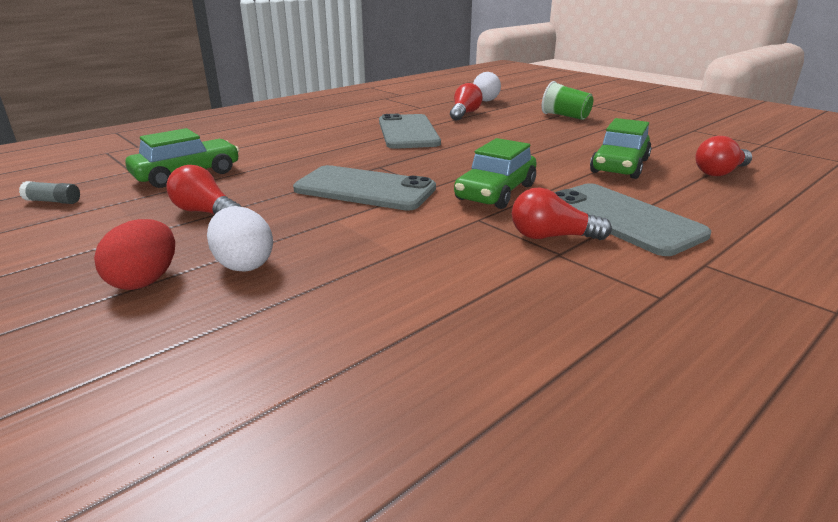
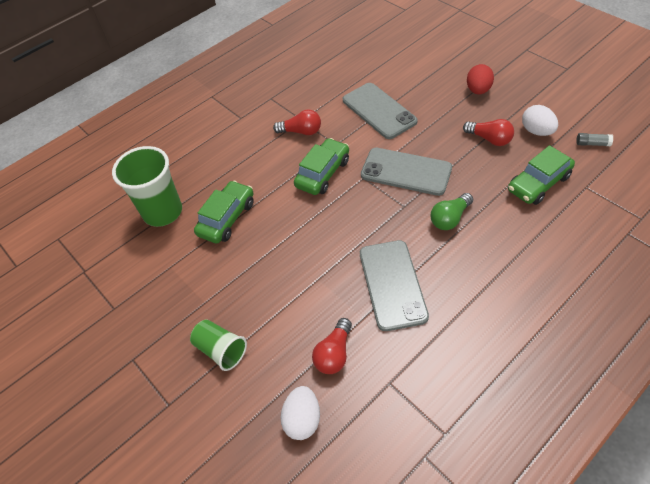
camera: 175 degrees left, 25 degrees up
white egg [207,206,273,272] -> white egg moved to [522,105,558,136]
grey phone [554,183,711,256] -> grey phone moved to [343,83,418,139]
red light bulb [696,136,752,176] -> green cup [112,146,182,227]
none -> green light bulb [431,193,473,230]

